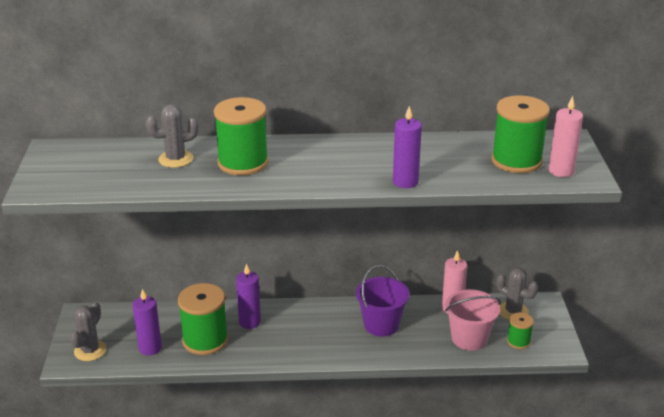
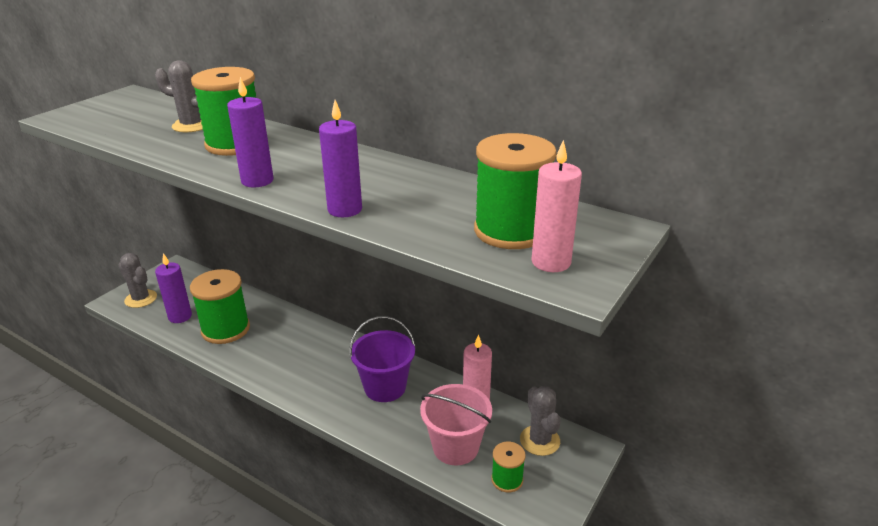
camera: 35 degrees right, 0 degrees up
grey cactus [70,302,107,361] -> grey cactus turned 75 degrees clockwise [119,253,157,308]
purple candle [236,264,261,329] -> purple candle moved to [227,77,274,187]

